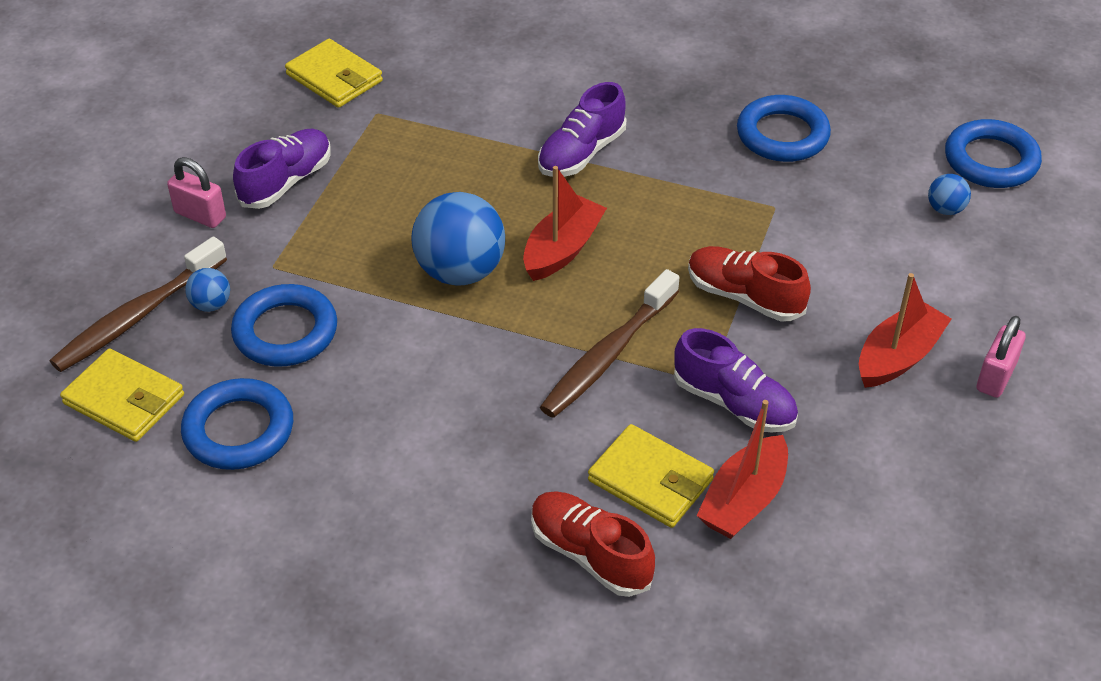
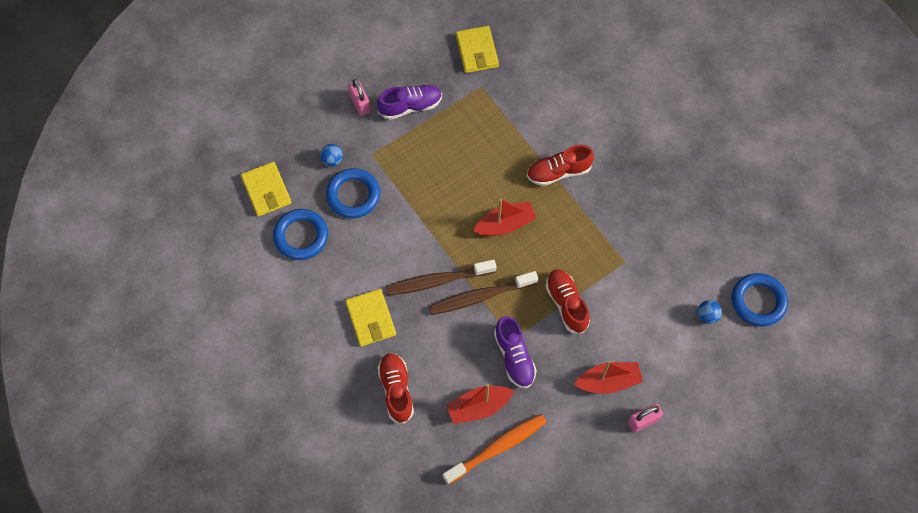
camera: 35 degrees right, 20 degrees up
brown toothbrush [50,236,227,372] -> brown toothbrush moved to [386,260,496,295]
blue ball [412,192,505,286] -> none
purple shoe [538,82,626,177] -> red shoe [527,145,594,186]
yellow wallet [588,424,714,528] -> yellow wallet moved to [345,289,396,347]
blue ring [737,95,831,162] -> none
none -> orange toothbrush [443,414,547,485]

